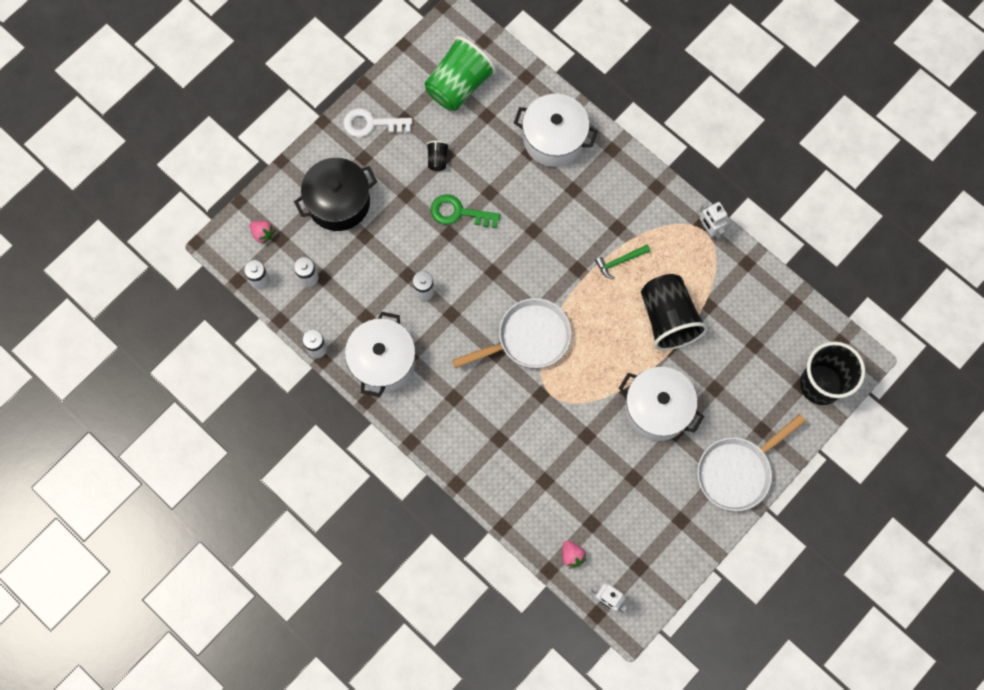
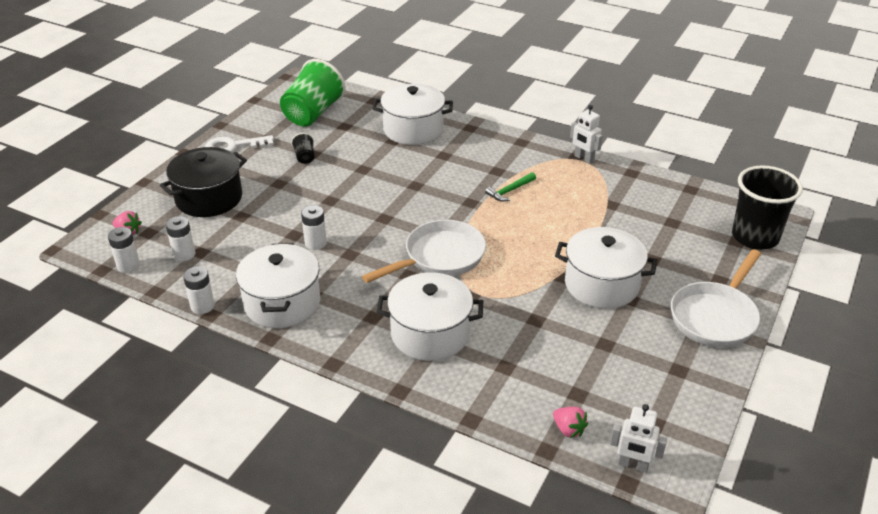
camera: 15 degrees left, 35 degrees down
green key [431,194,501,228] -> none
black cup [641,274,708,350] -> none
none -> white pot [377,272,483,361]

